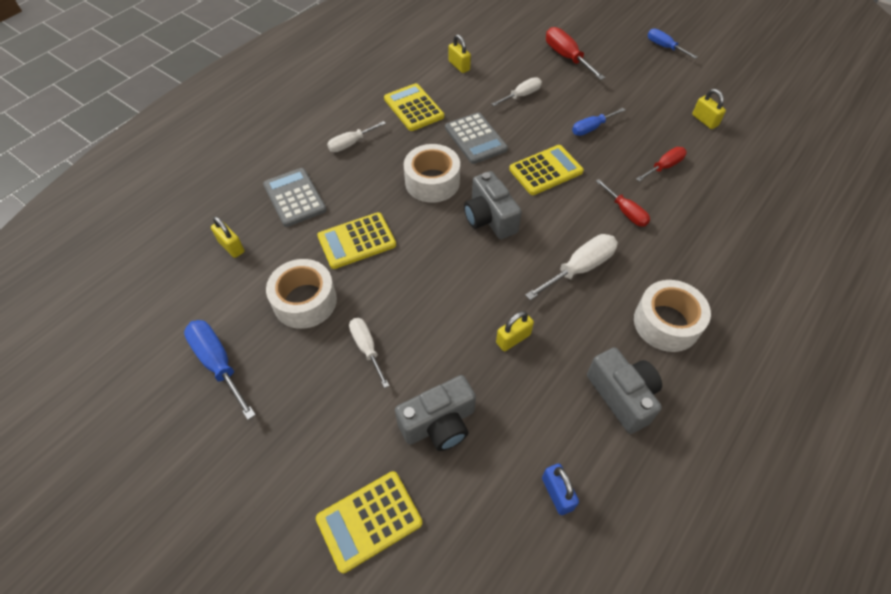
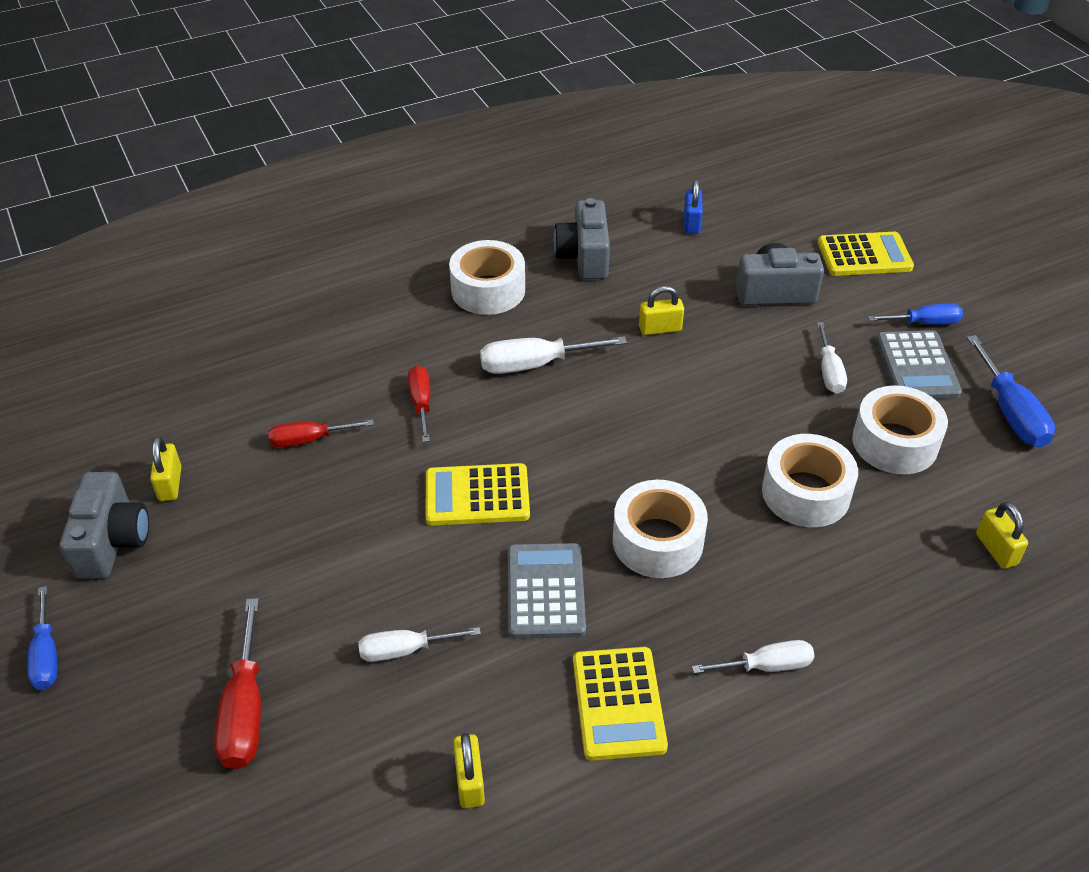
camera: 155 degrees left, 10 degrees down
grey calculator [263,168,326,227] -> grey calculator moved to [876,330,962,399]
yellow calculator [317,212,396,269] -> white tape [762,434,858,527]
grey camera [464,171,522,239] -> grey camera moved to [60,472,149,579]
blue screwdriver [572,108,625,136] -> blue screwdriver moved to [868,303,963,325]

